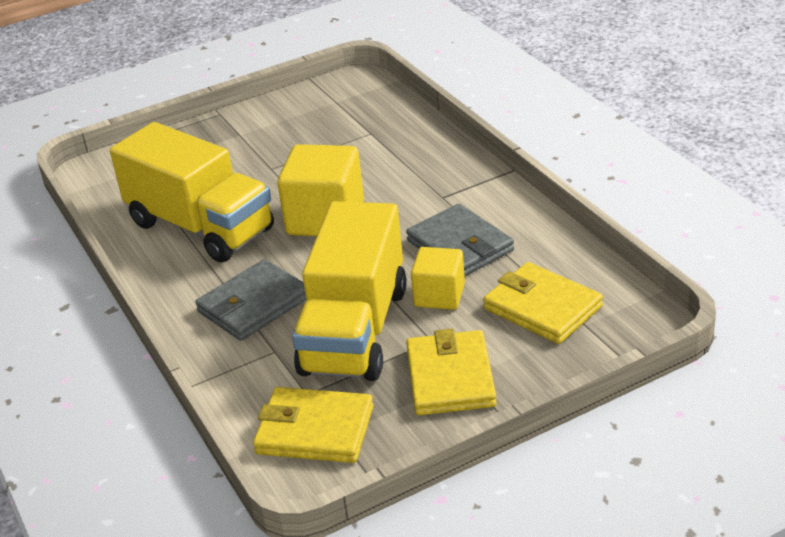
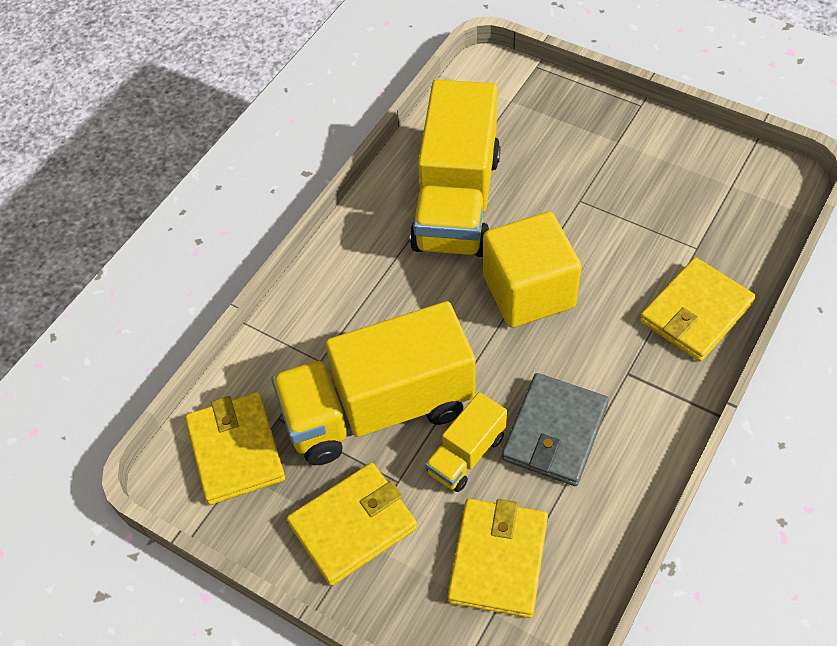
camera: 60 degrees right, 20 degrees up
grey wallet [195,259,306,341] -> none
yellow cube [411,247,465,310] -> yellow truck [425,392,507,492]
none -> yellow wallet [640,257,756,362]

